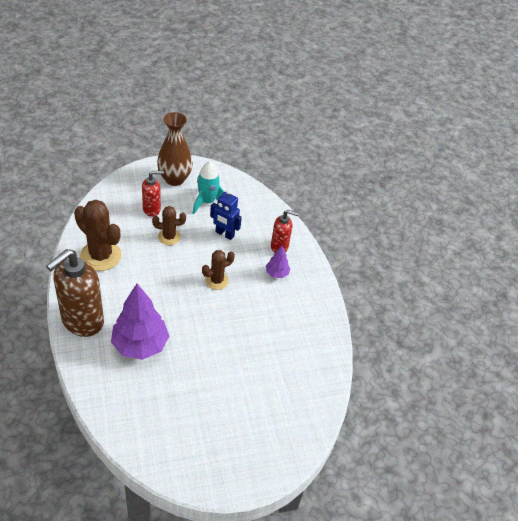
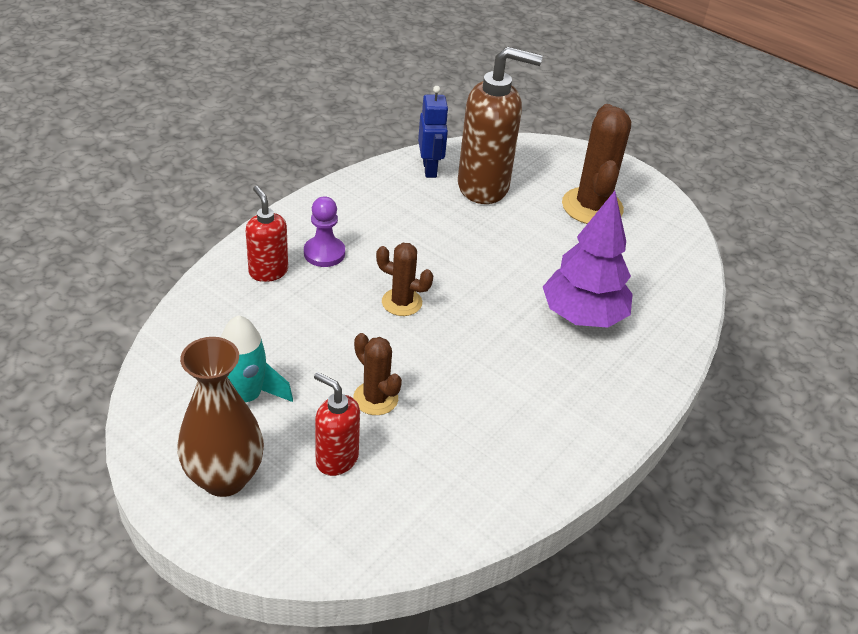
camera: 125 degrees left, 5 degrees down
brown soap dispenser [46,249,104,337] -> brown soap dispenser moved to [458,47,542,204]
brown cactus [74,200,121,271] -> brown cactus moved to [562,104,631,224]
blue robot [210,190,242,240] -> blue robot moved to [418,86,449,178]
purple tree [266,246,290,278] -> purple pawn [304,196,345,267]

